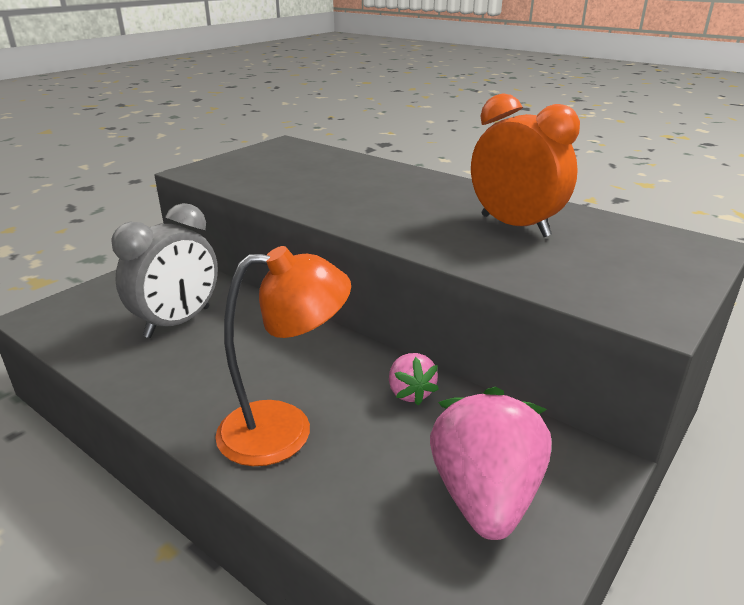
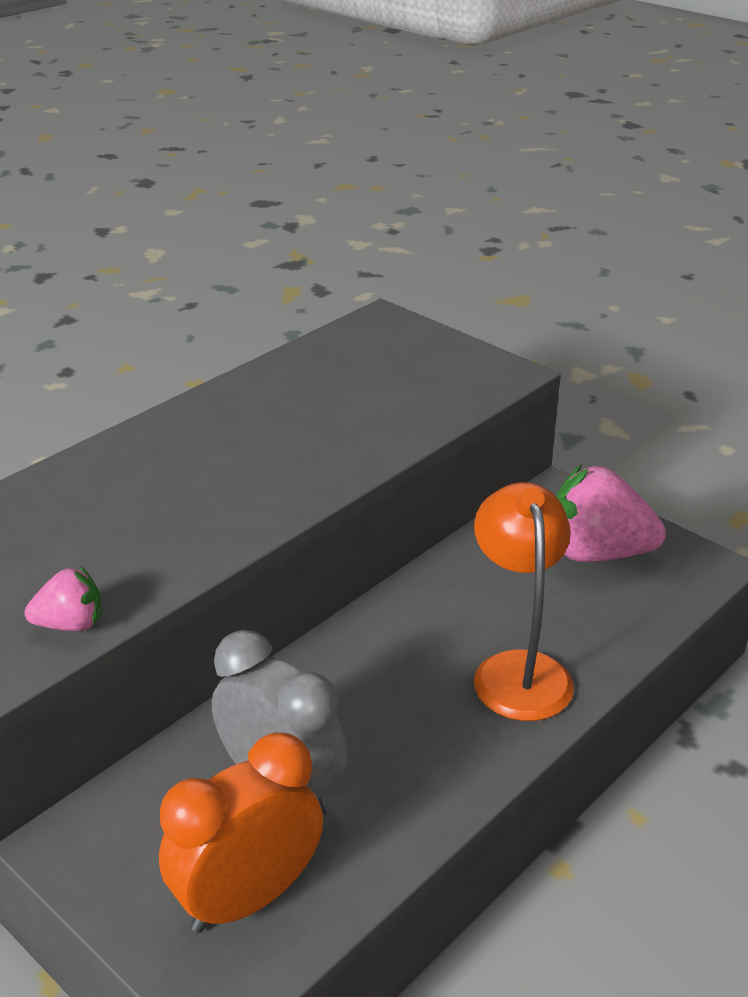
camera: 85 degrees left, 5 degrees up
pink strawberry [389,353,439,405] -> pink strawberry moved to [24,566,102,631]
orange clock [471,93,580,237] -> orange clock moved to [159,733,323,933]

